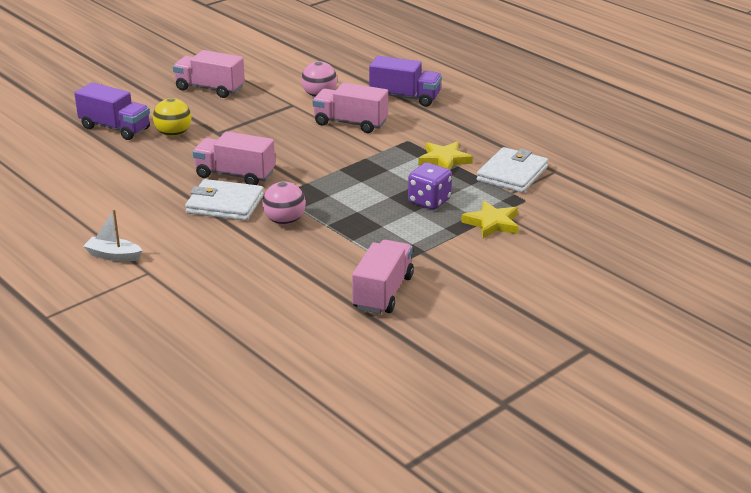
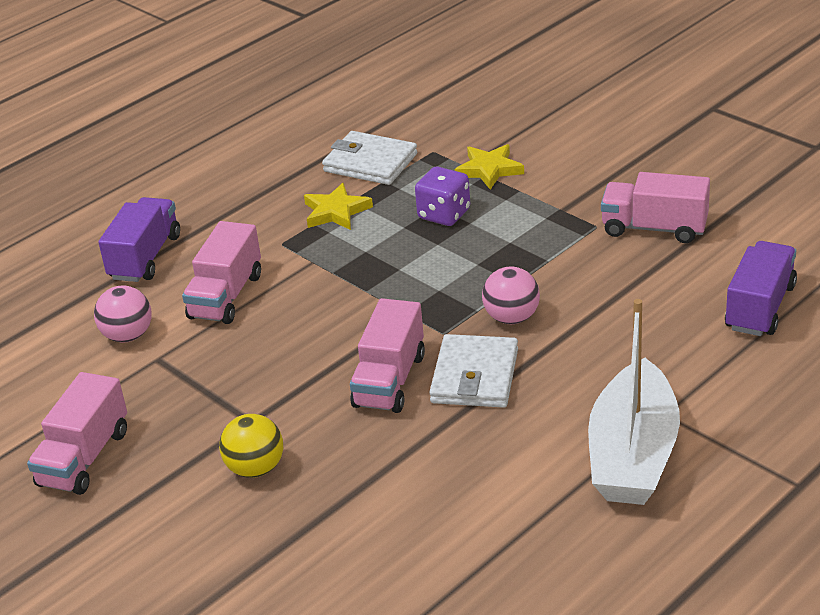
camera: 90 degrees left, 5 degrees up
purple truck [74,82,150,140] -> purple truck moved to [725,241,797,336]
white boat [84,209,143,262] -> white boat [588,299,680,505], size x2.24

